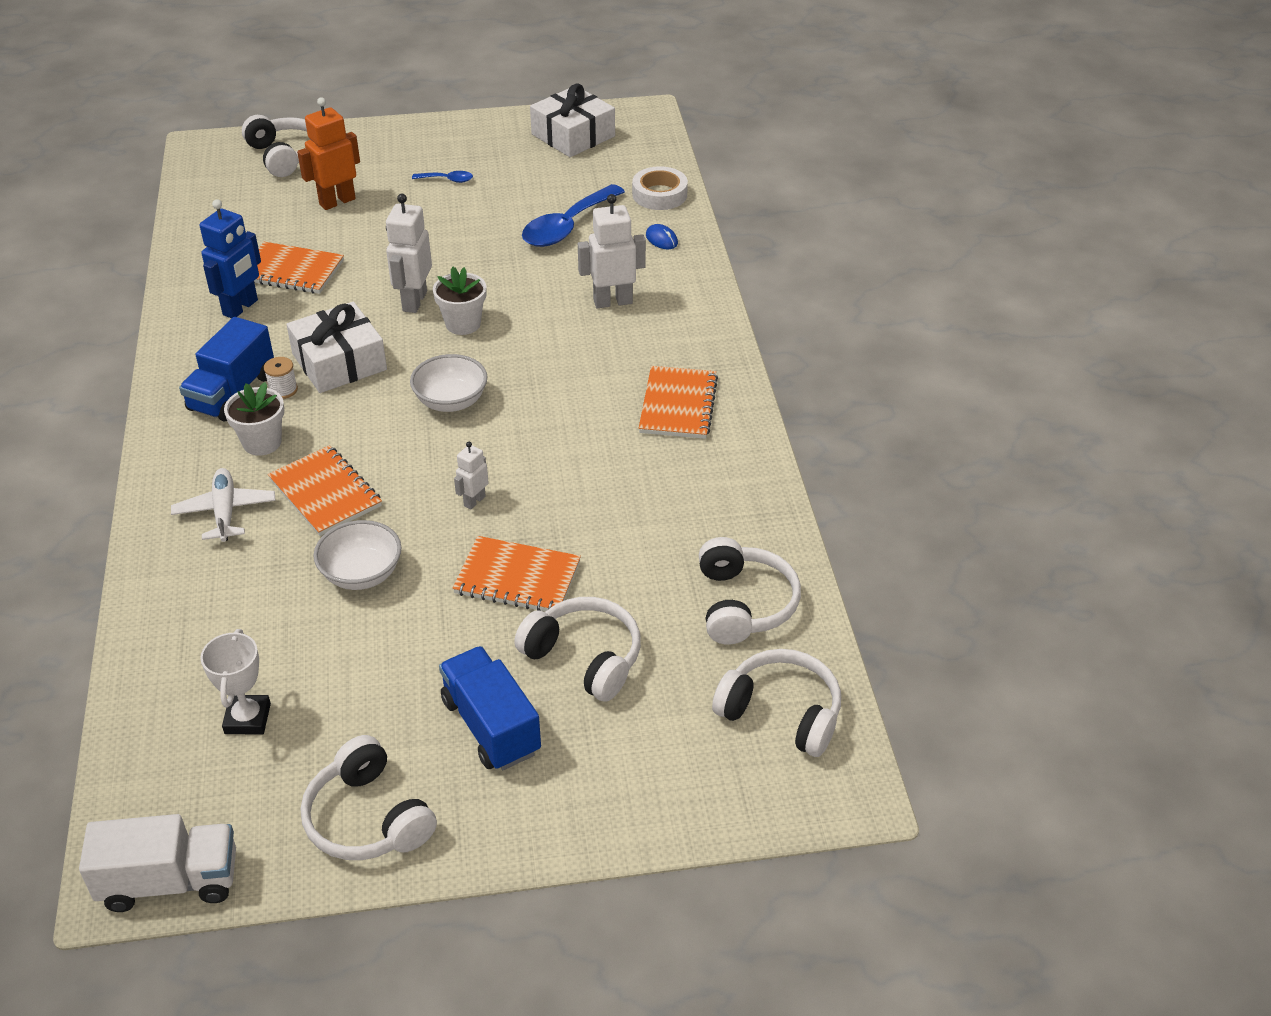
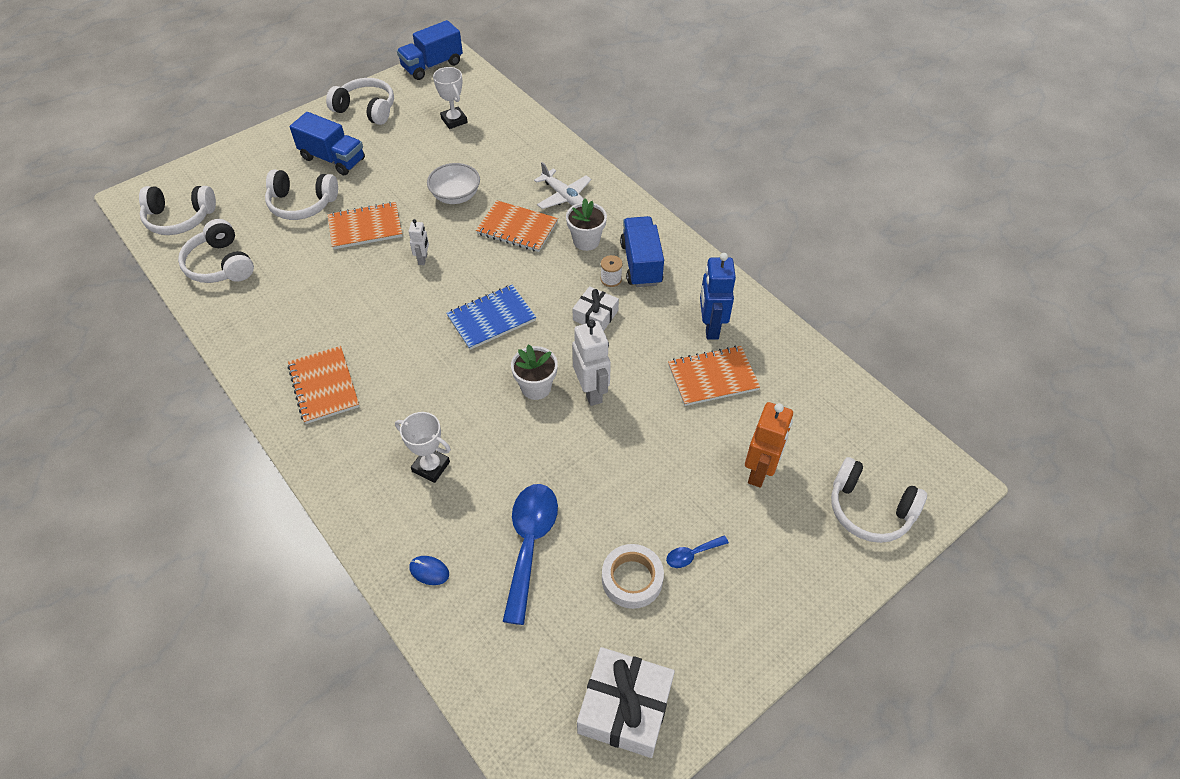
camera: 150 degrees right, 10 degrees up
white truck [79,814,236,912] -> blue truck [397,20,463,80]
white gift [286,302,387,393] -> white gift [573,286,619,331], size x0.60
white bowl [410,354,488,412] -> blue notebook [446,285,536,350]
white robot [578,194,646,308] -> white trophy [395,412,451,483]
white tape [632,166,688,210] -> white tape moved to [602,544,664,609]

